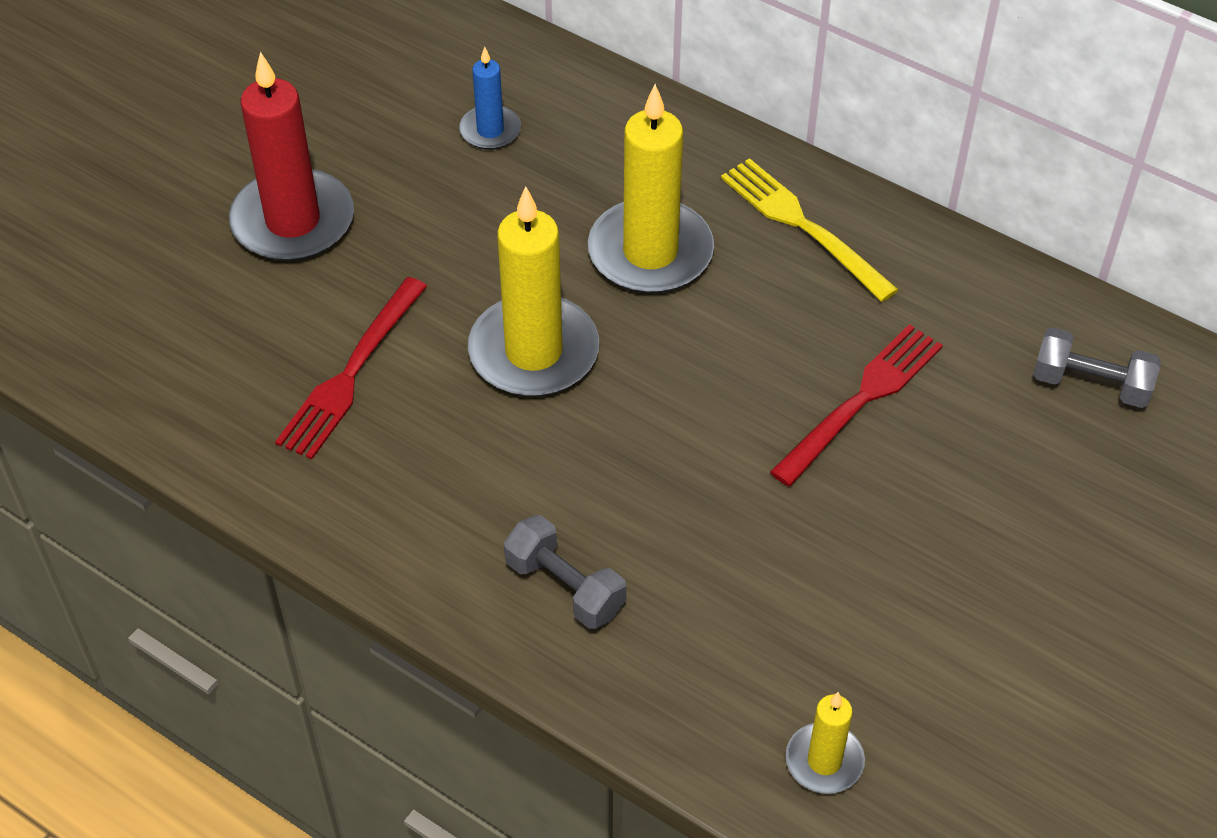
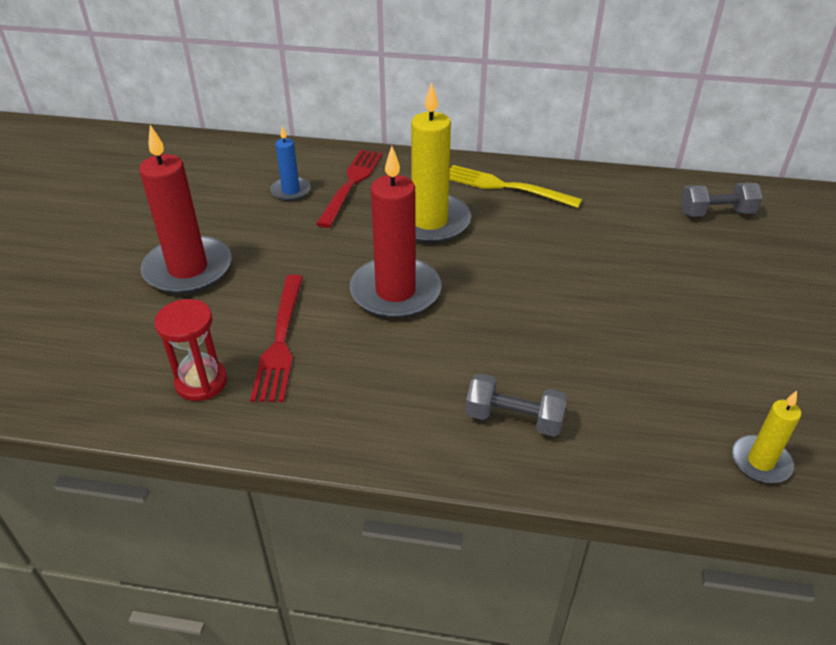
camera: 25 degrees left, 10 degrees down
yellow candle [468,187,599,397] -> red candle [349,146,441,319]
red fork [770,324,943,486] -> red fork moved to [316,150,383,228]
none -> red hourglass [154,299,227,401]

